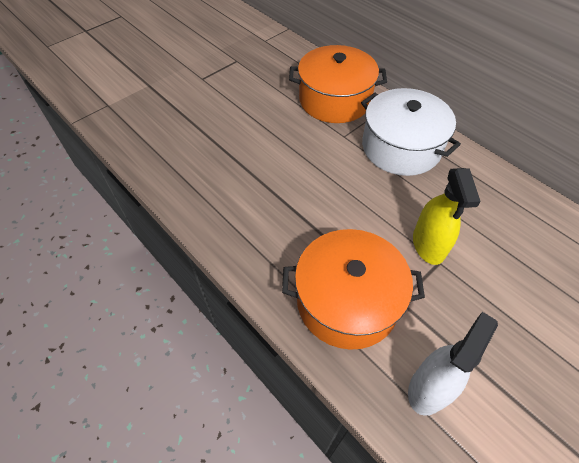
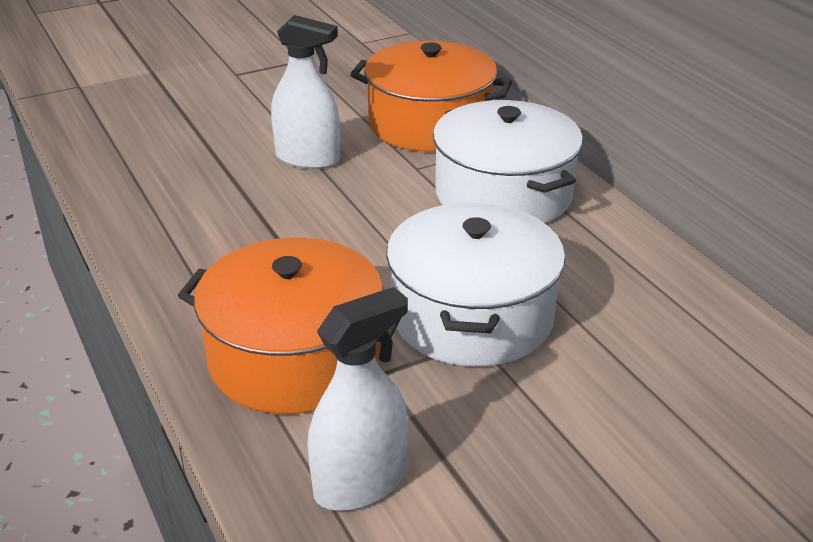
camera: 15 degrees right, 20 degrees down
yellow spray bottle [413,168,481,265] -> white pot [386,203,565,367]
none -> white spray bottle [271,15,340,169]

